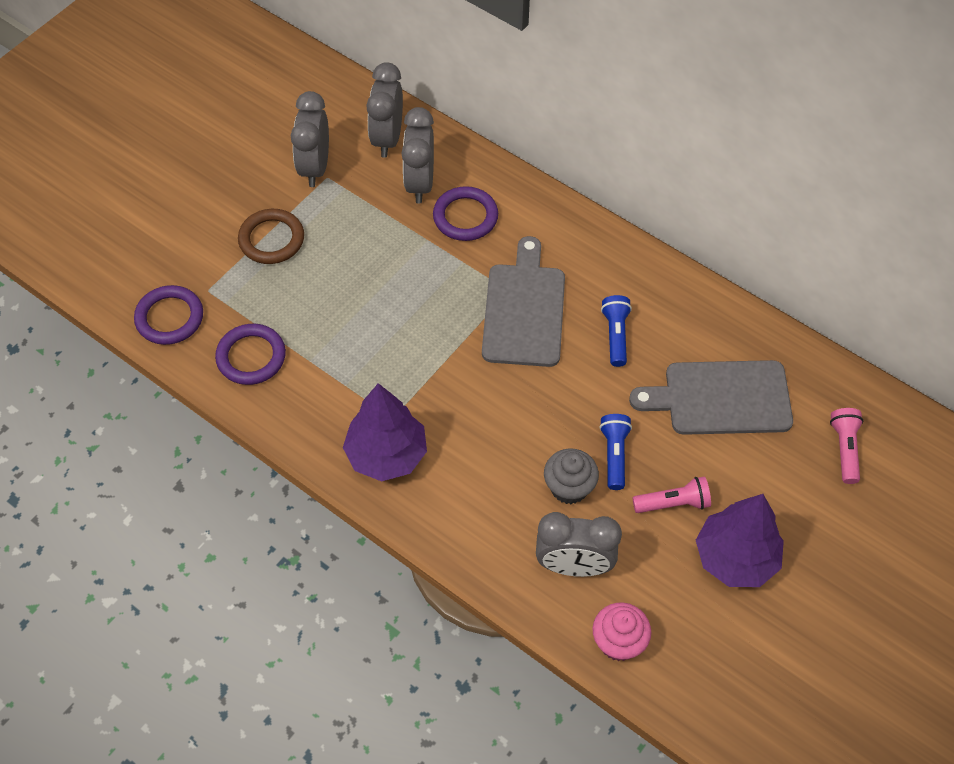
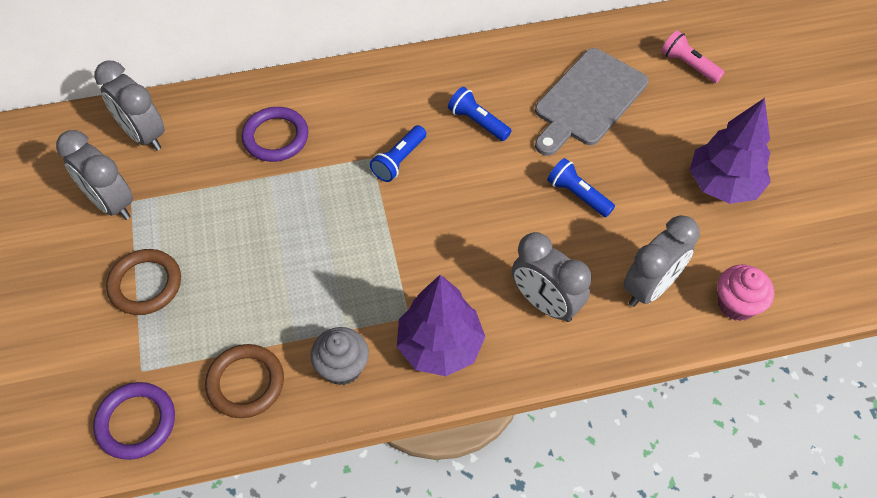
camera: 50 degrees left, 0 degrees up
purple ring [215,324,286,385] -> brown ring [205,344,284,418]
grey clock [402,107,434,204] -> grey clock moved to [512,232,592,322]
grey cutting board [482,236,565,367] -> blue flashlight [370,125,426,182]
grey cupcake [544,448,599,504] -> grey cupcake moved to [311,327,369,385]
pink flashlight [633,476,711,513] -> none

